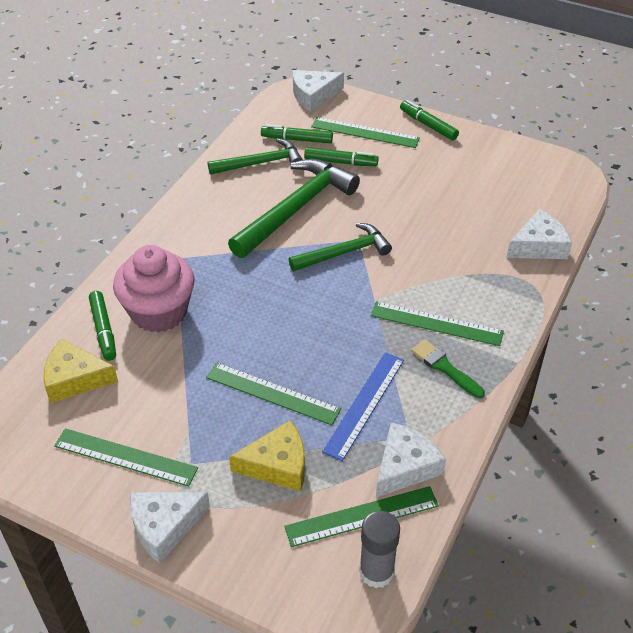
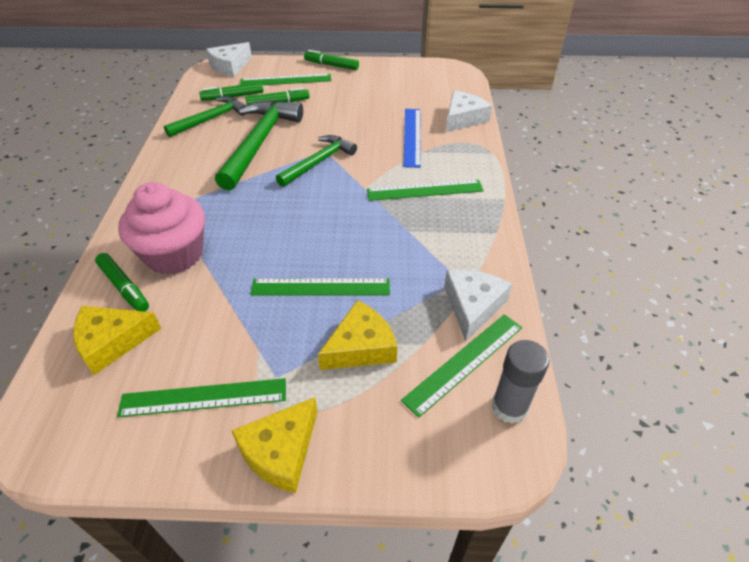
camera: 25 degrees left, 0 degrees up
white cheese [130,492,210,564] -> yellow cheese [232,397,318,493]
blue ruler [322,352,404,461] -> blue ruler moved to [404,109,421,168]
green brush [411,339,485,398] -> none

